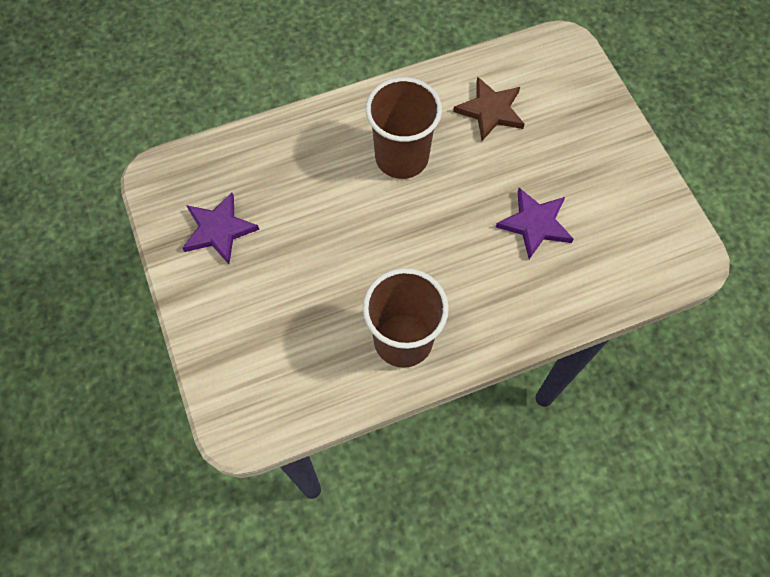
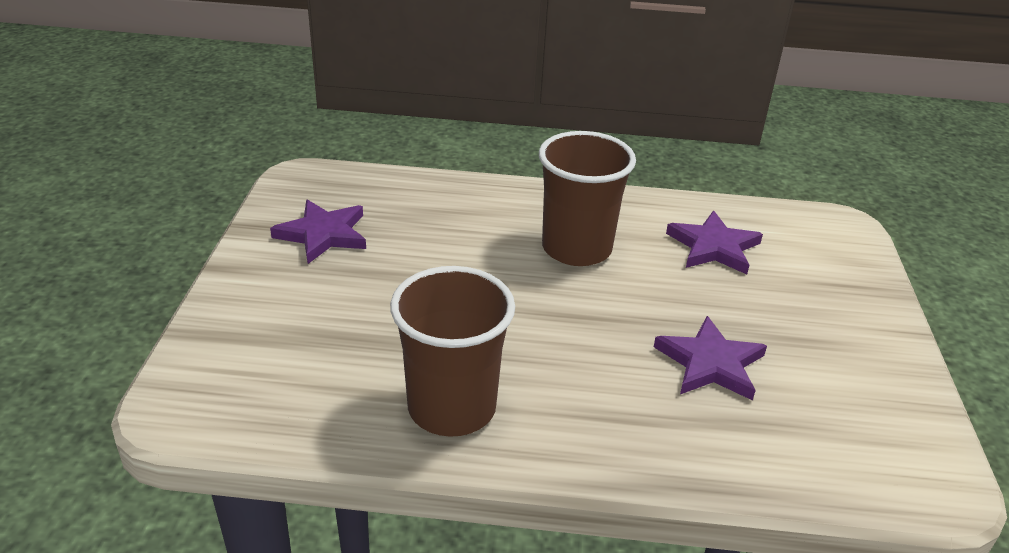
camera: 25 degrees right, 30 degrees down
brown star [453,77,524,141] -> purple star [666,211,763,274]

